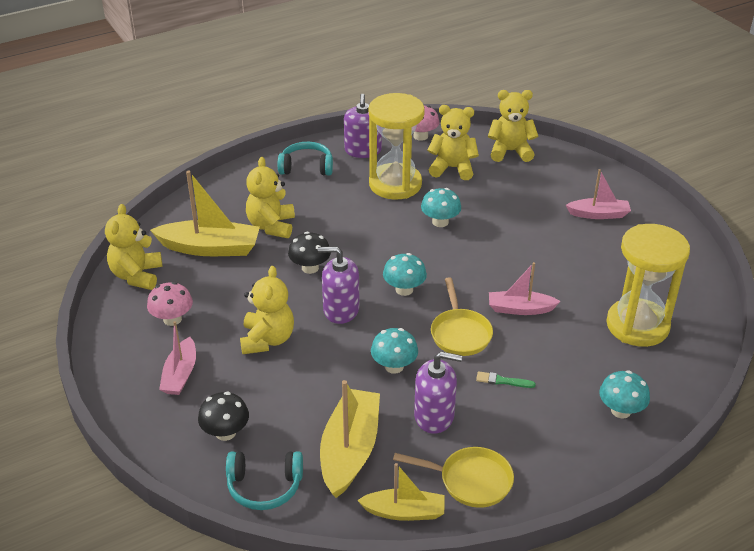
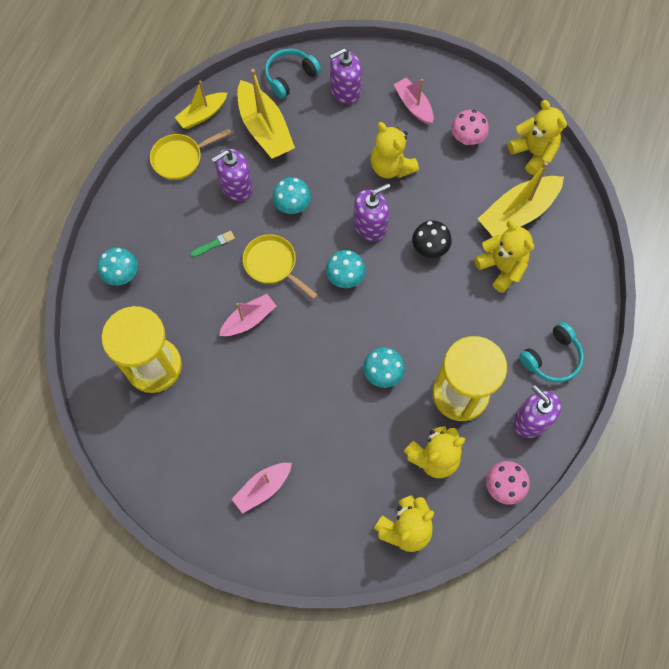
camera: 140 degrees right, 30 degrees up
black mushroom [198,392,249,441] -> purple soap dispenser [329,48,362,104]

